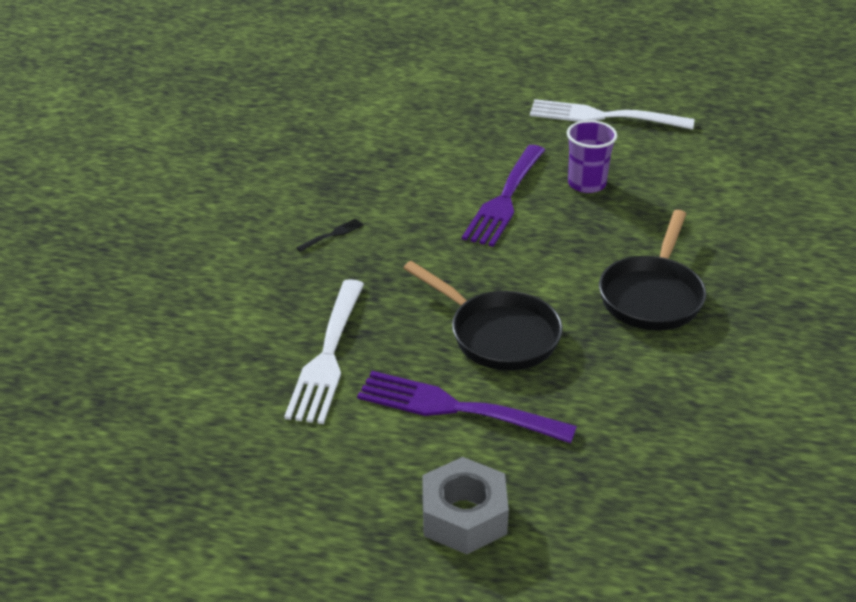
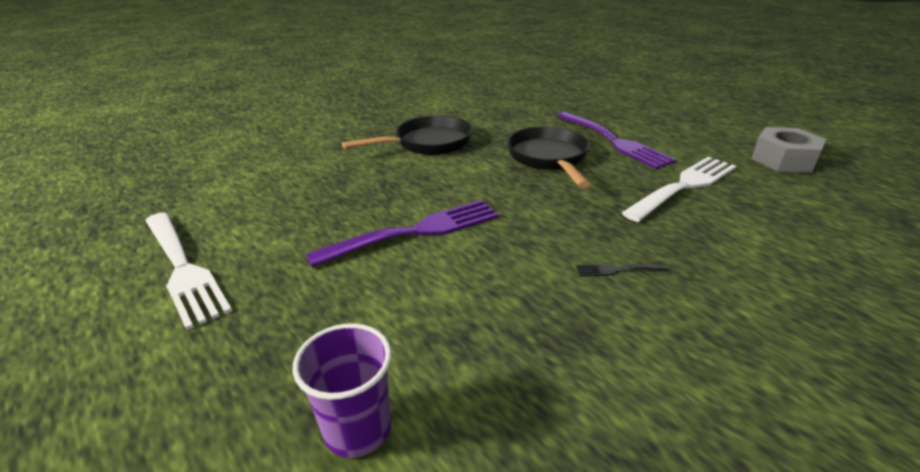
camera: 140 degrees left, 5 degrees down
grey nut [422,457,509,554] -> grey nut moved to [751,127,826,173]
purple cup [567,120,617,193] -> purple cup moved to [293,323,392,458]

